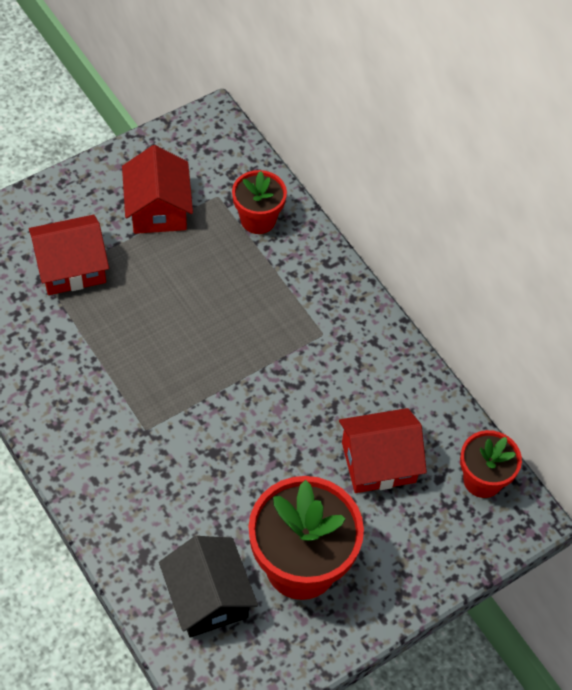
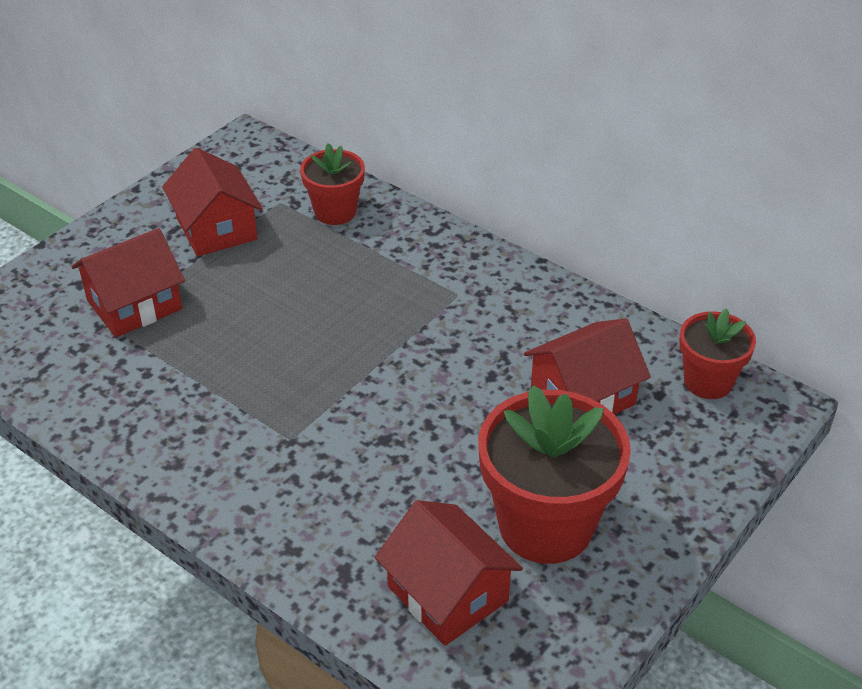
camera: 15 degrees left, 15 degrees down
black house [159,536,258,638] -> red house [375,500,523,646]

